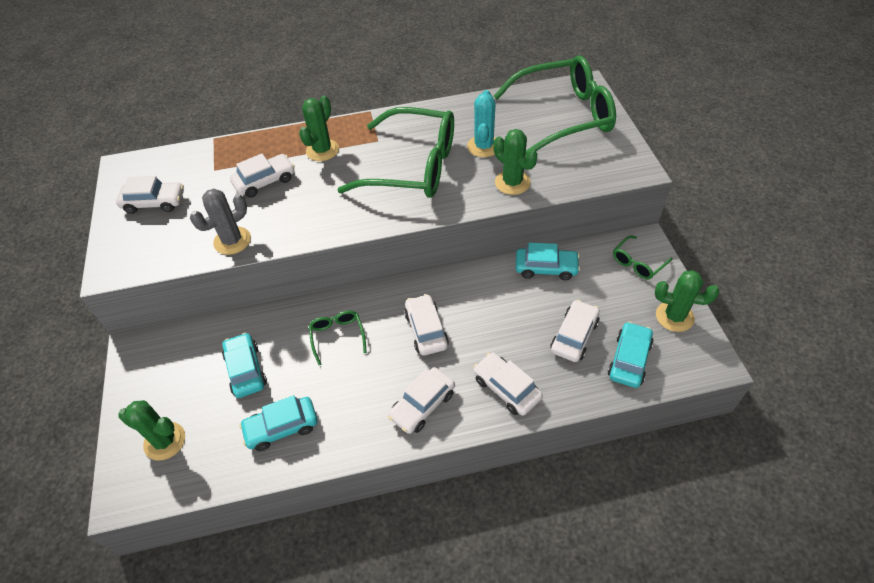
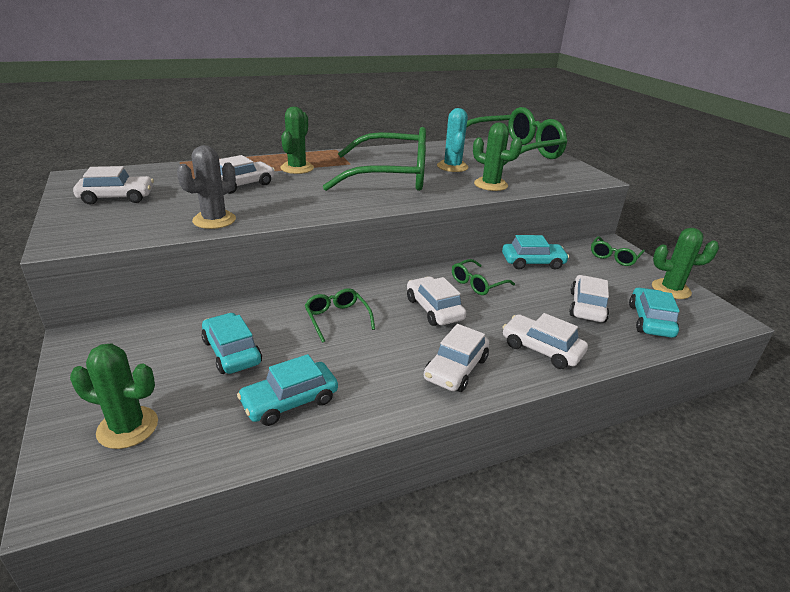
camera: 15 degrees left, 20 degrees down
none -> green glasses [452,259,515,295]

